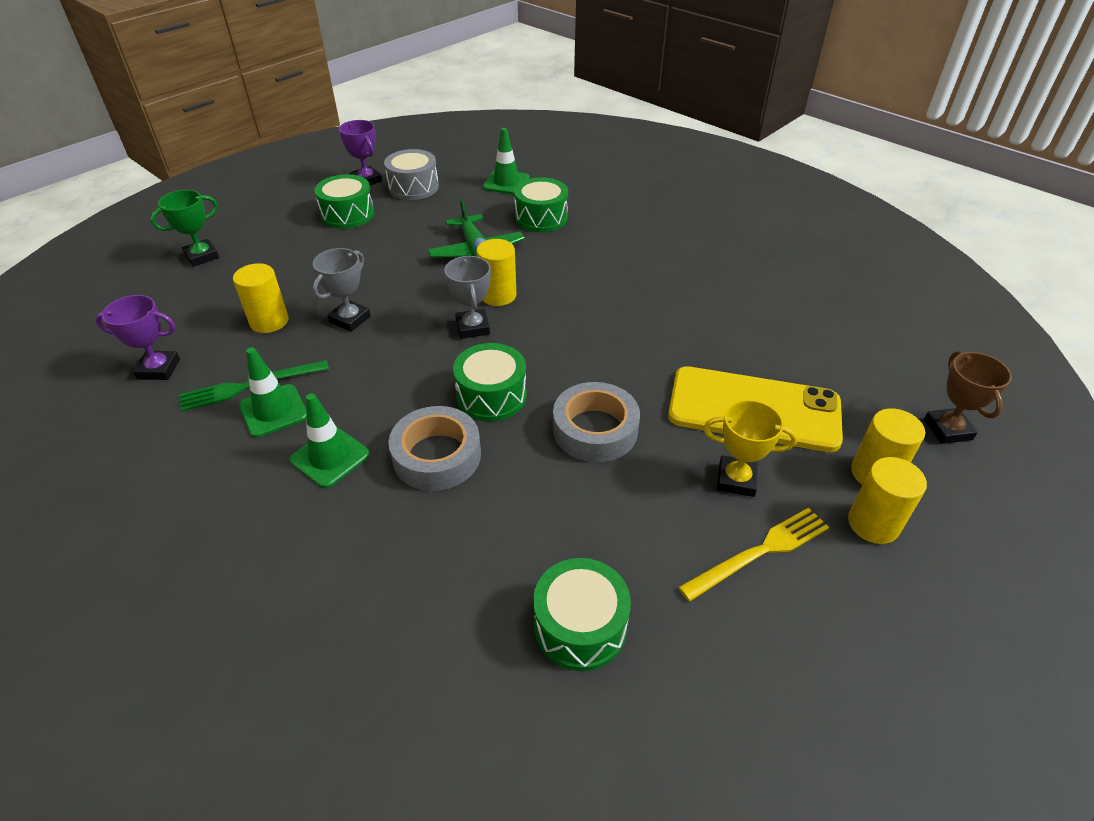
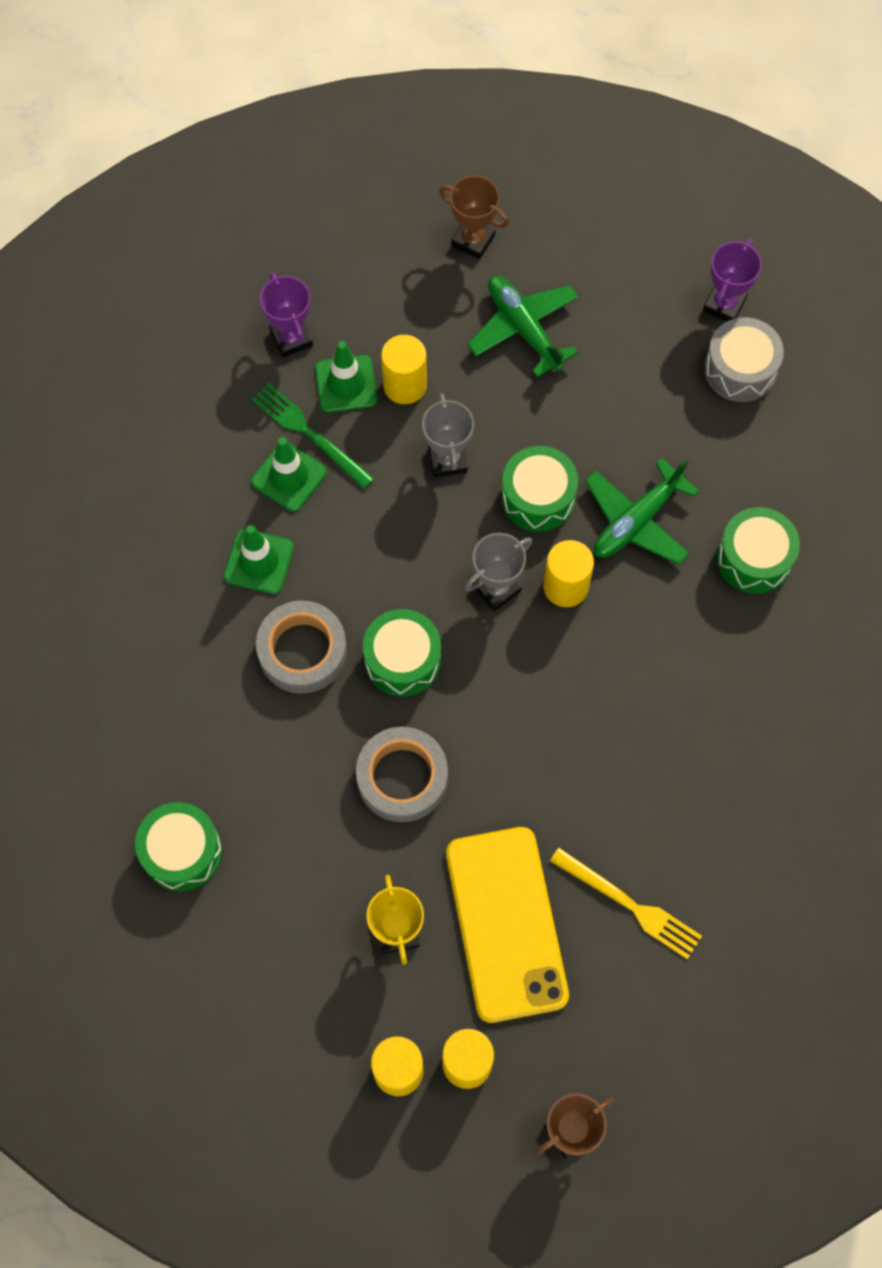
camera: 65 degrees right, 25 degrees up
green trophy [150,190,219,267] -> brown trophy [439,175,510,259]
grey trophy [313,248,371,332] -> grey trophy turned 75 degrees clockwise [422,393,474,478]
green drum [314,174,375,229] -> green drum moved to [501,446,578,532]
green traffic cone [483,128,530,195] -> green traffic cone moved to [315,341,378,413]
yellow fork [678,508,829,602] -> yellow fork moved to [550,848,702,959]
none -> green plane [467,276,578,377]

